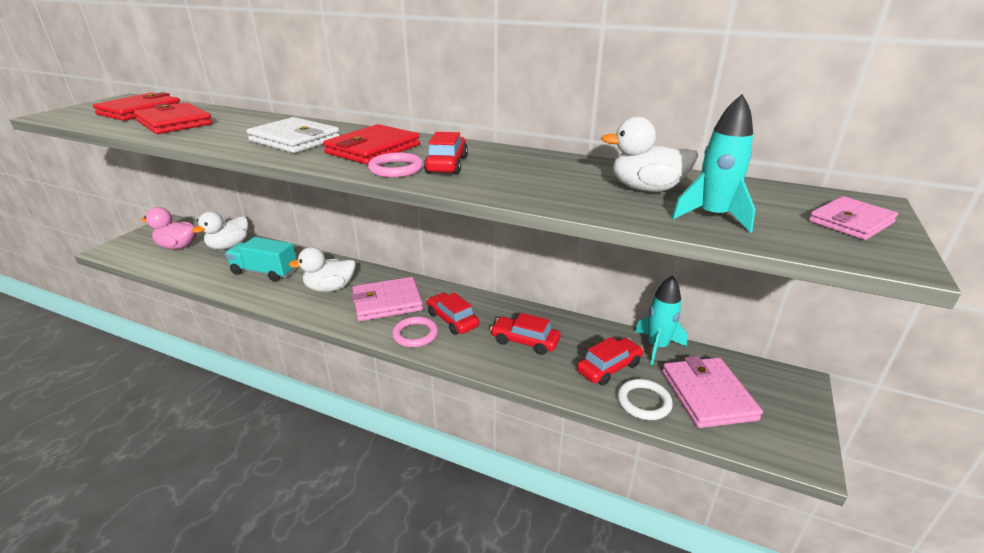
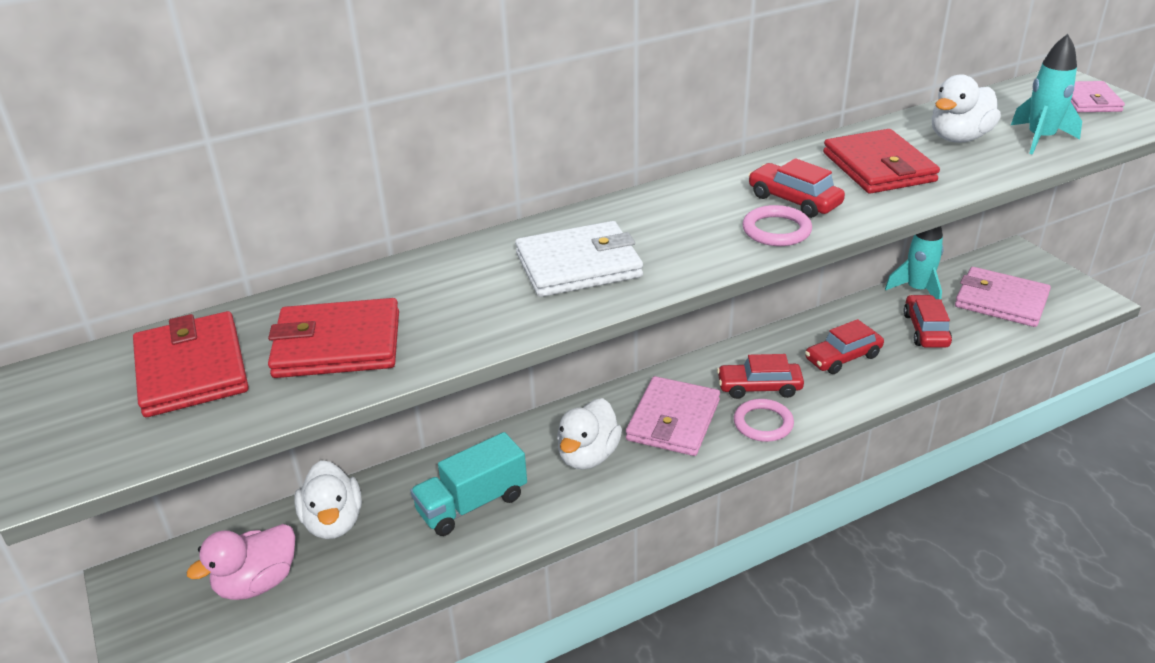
camera: 50 degrees left, 5 degrees up
red wallet [323,124,420,165] -> red wallet moved to [823,129,940,194]
white ring [617,379,673,420] -> none

